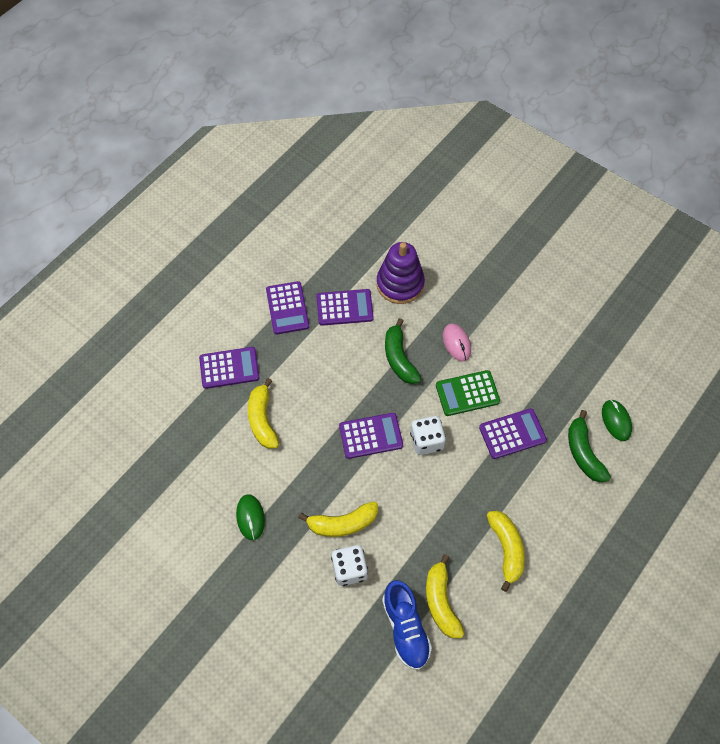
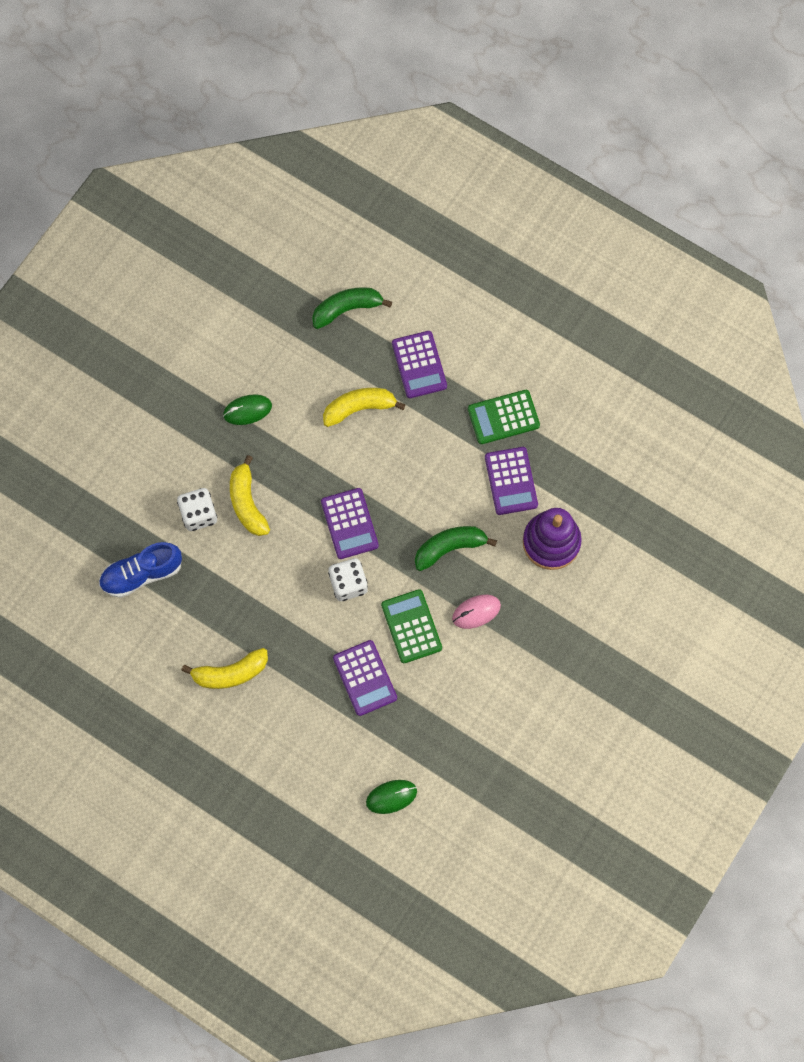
camera: 85 degrees right, 10 degrees up
purple calculator [266,281,309,335] -> green calculator [468,390,540,444]
yellow banana [426,554,464,638] -> none
green banana [568,410,611,482] -> green banana moved to [312,287,392,329]

